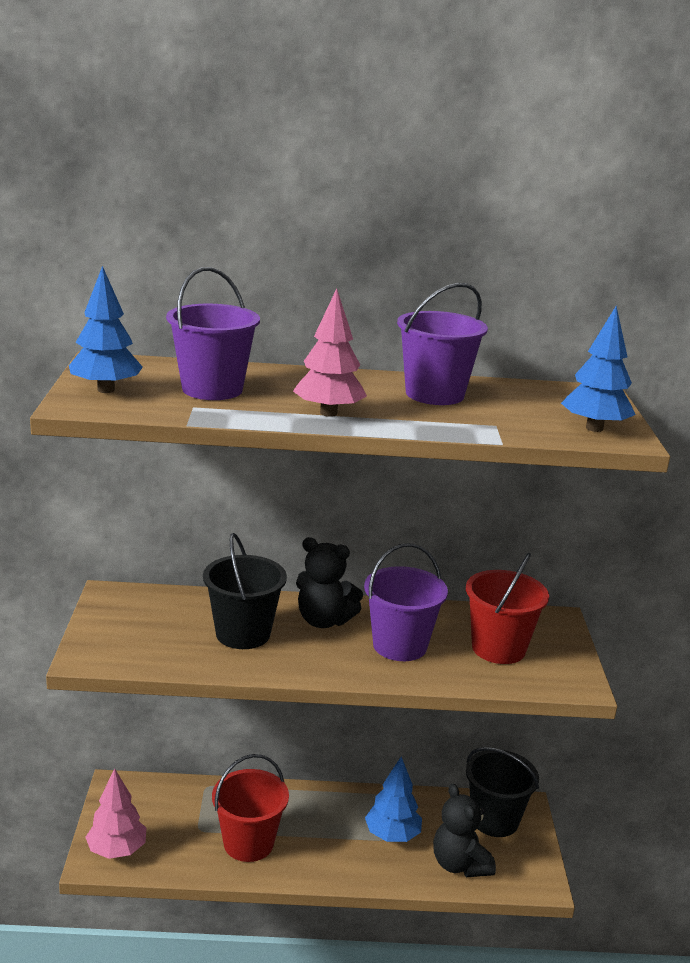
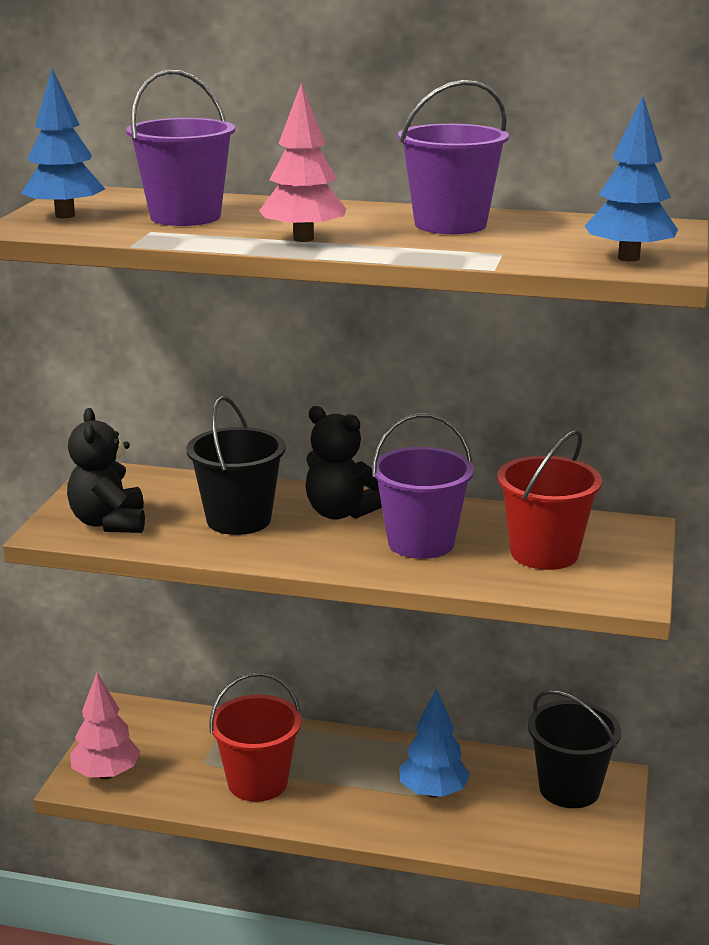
camera: 15 degrees right, 0 degrees up
black teddy bear [433,784,496,877] -> black teddy bear moved to [67,408,145,533]

